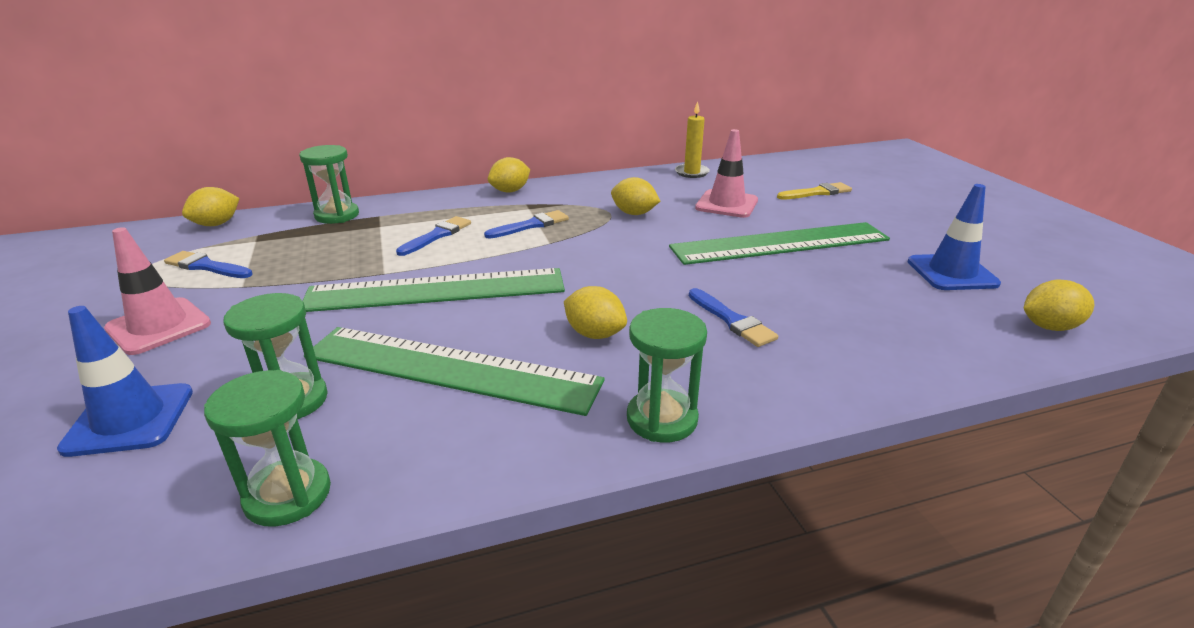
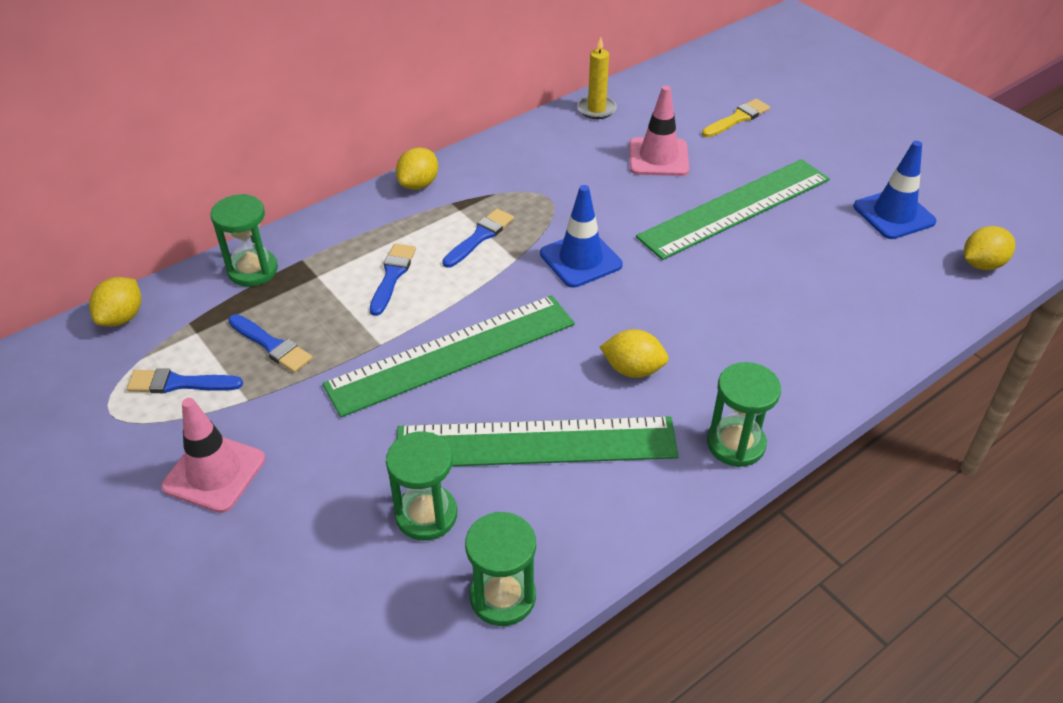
camera: 20 degrees left, 15 degrees up
blue traffic cone [57,306,193,457] -> blue traffic cone moved to [540,185,623,288]
yellow lemon [611,177,660,215] -> none
blue brush [689,288,778,347] -> blue brush moved to [228,314,313,373]

